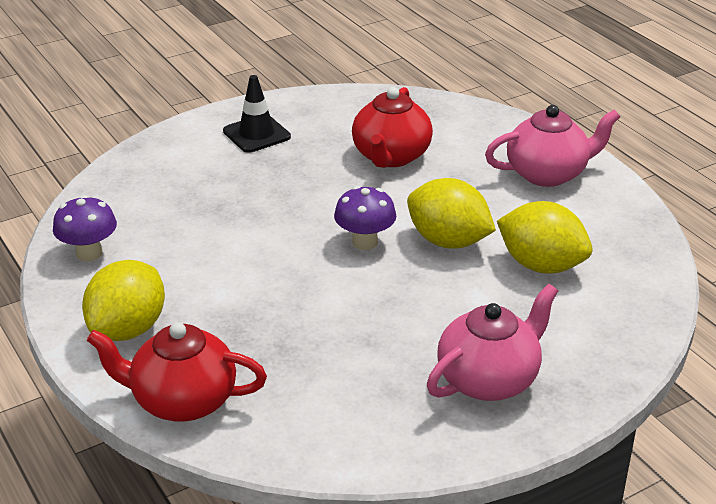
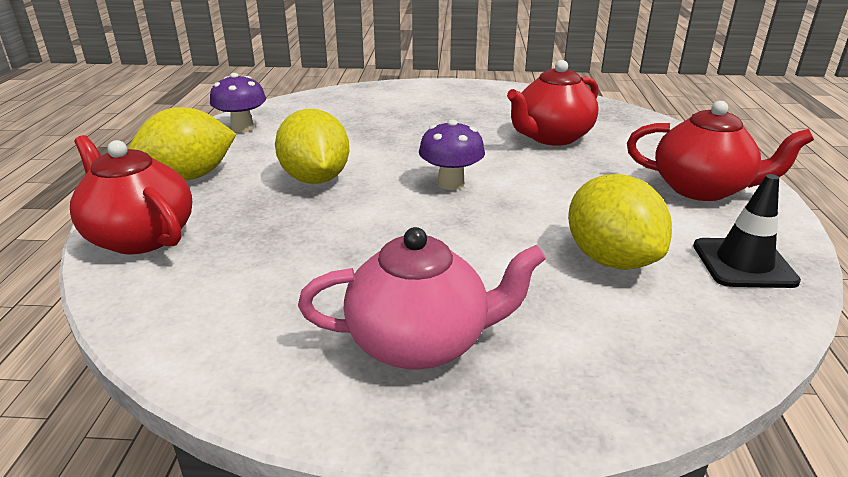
camera: 35 degrees right, 5 degrees down
black traffic cone [223,75,291,153] -> black traffic cone moved to [693,174,801,288]
yellow lemon [407,178,496,249] -> yellow lemon moved to [275,109,350,184]
pink teapot [485,105,620,187] -> red teapot [627,101,814,201]

